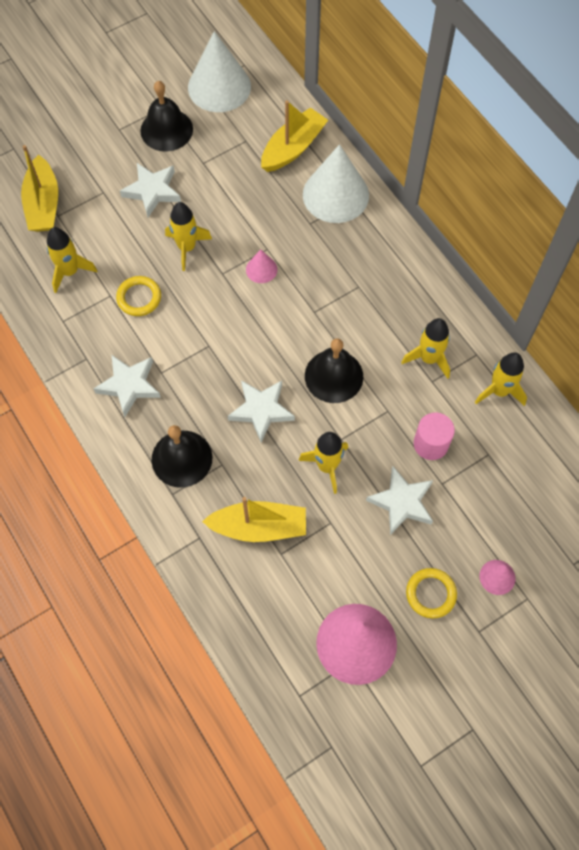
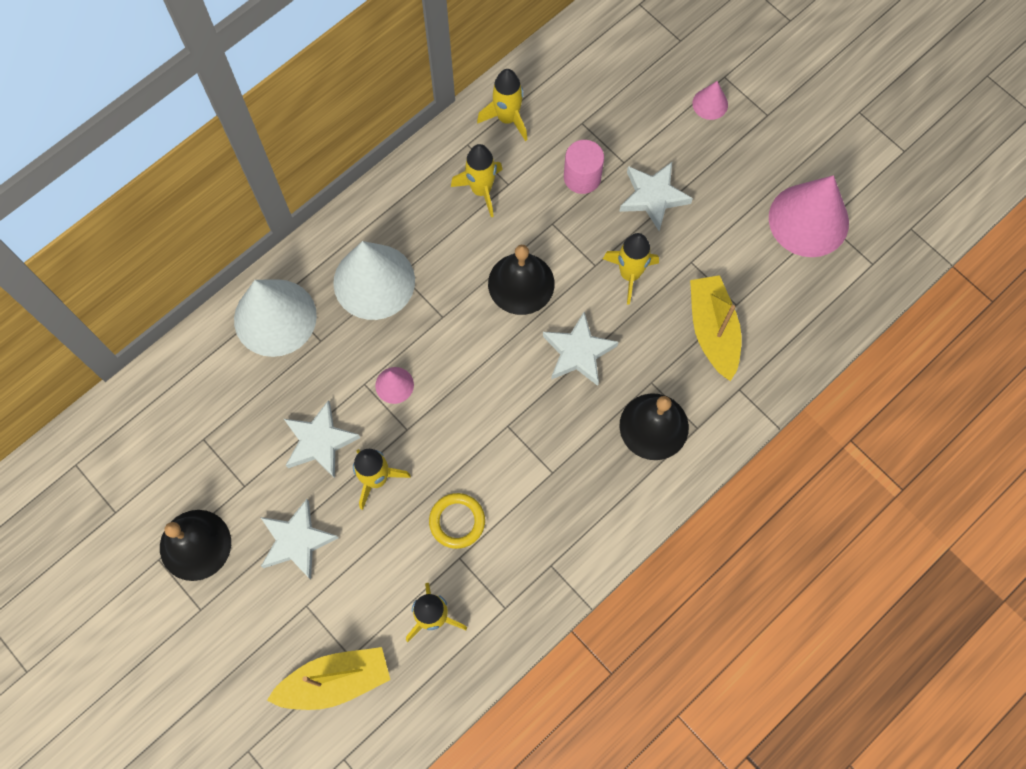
camera: 100 degrees left, 5 degrees up
white star [93,355,161,417] -> white star moved to [284,400,360,478]
white cone [188,31,251,112] -> white cone moved to [333,241,415,320]
yellow boat [261,100,328,172] -> none
yellow ring [406,568,457,618] -> none

